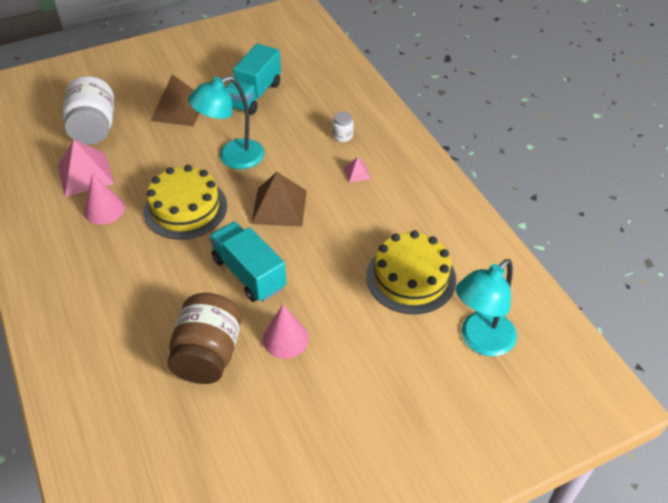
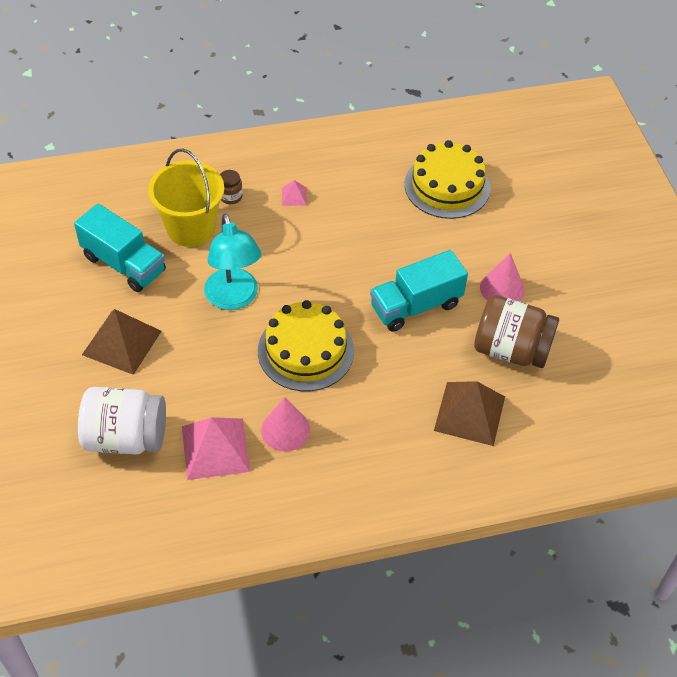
camera: 80 degrees left, 5 degrees up
brown pyramid [251,172,307,227] -> brown pyramid moved to [434,381,505,446]
white jar [333,112,353,142] -> brown jar [220,170,243,204]
turquoise lamp [456,259,517,357] -> none
none -> yellow bucket [148,149,224,247]

